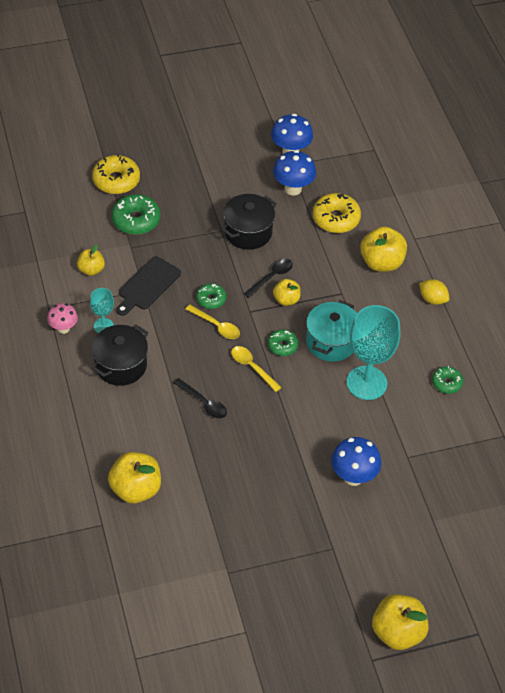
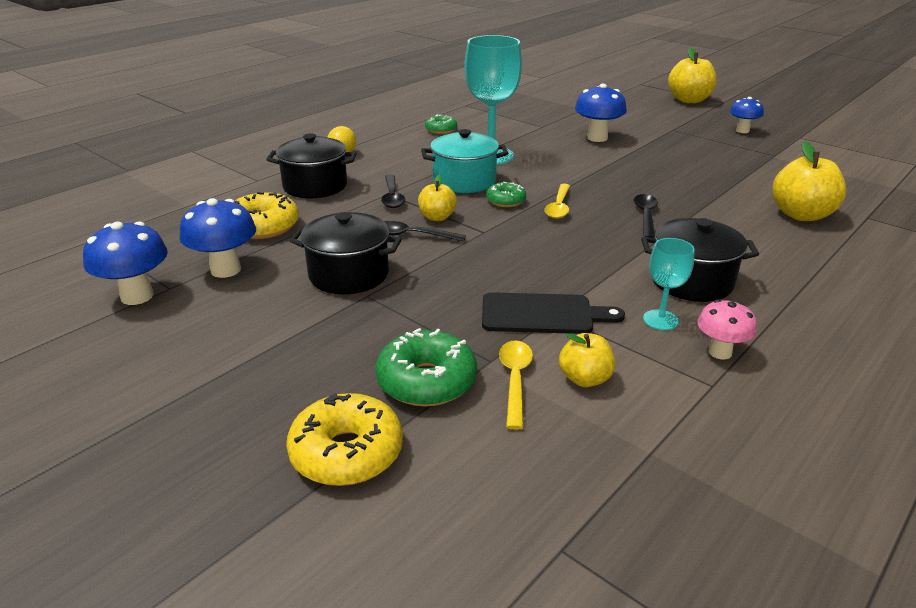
camera: 120 degrees left, 20 degrees down
yellow spoon [185,304,240,339] -> yellow spoon moved to [499,341,533,430]
green donut [196,283,226,309] -> none
yellow apple [360,226,407,272] -> black pot [266,134,357,198]
none -> black spoon [381,174,405,208]
none -> blue mushroom [730,97,764,133]

